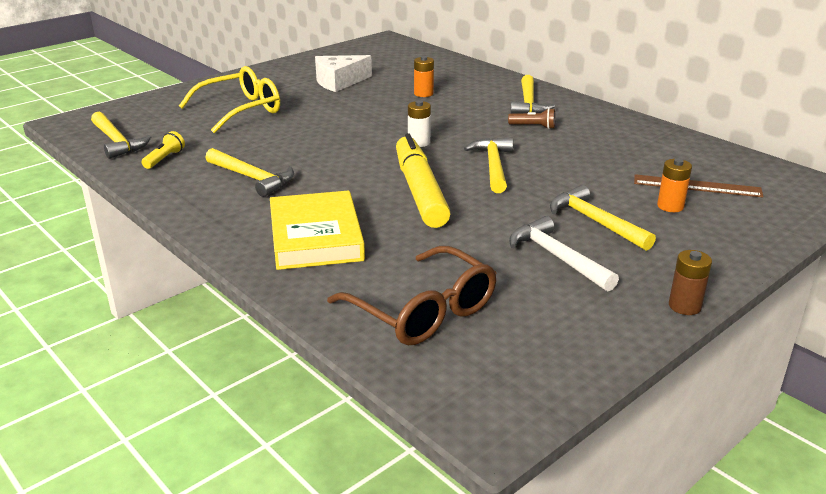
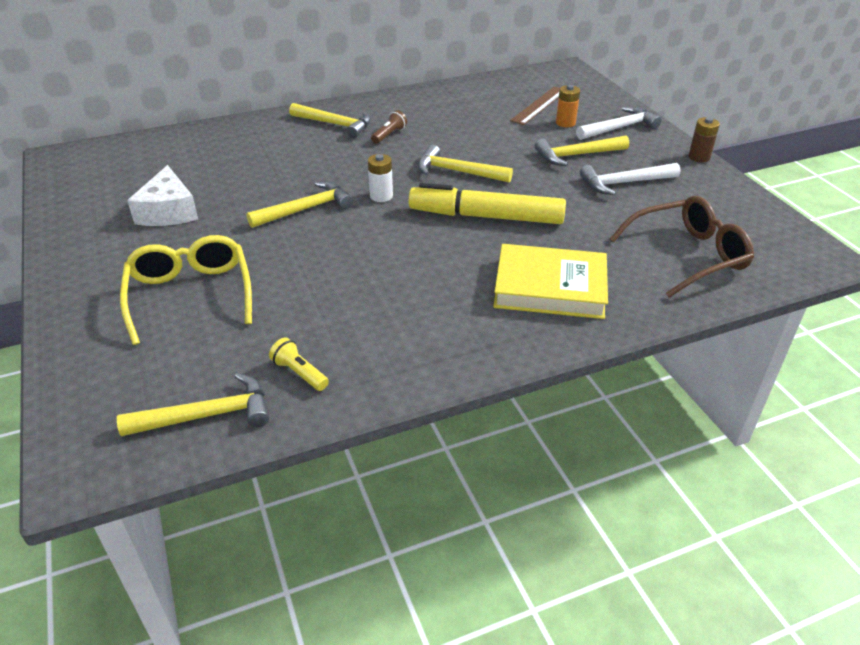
camera: 70 degrees left, 10 degrees up
yellow hammer [206,148,294,197] -> yellow hammer moved to [246,181,353,228]
orange battery [414,56,434,97] -> none
none -> white hammer [576,107,661,140]

